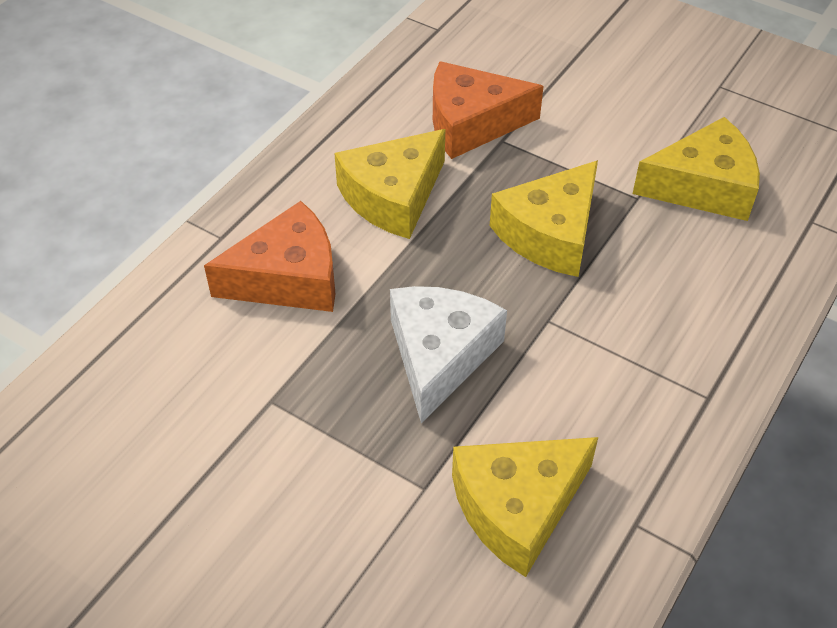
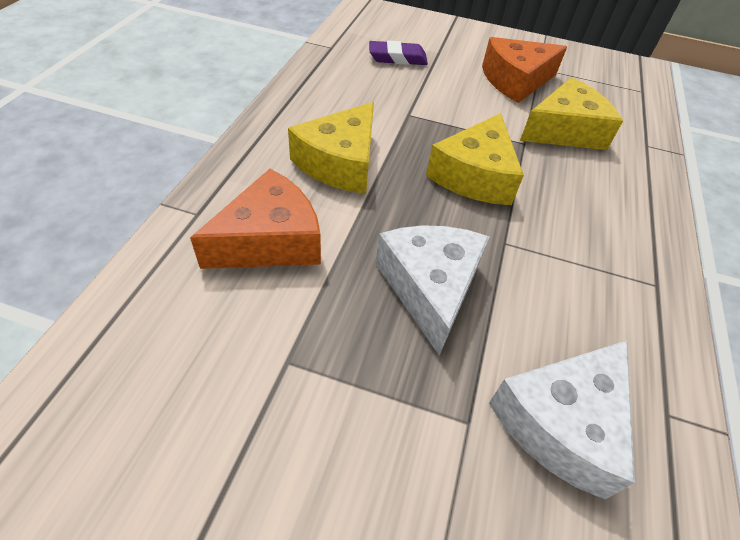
camera: 20 degrees left, 0 degrees up
orange cheese [433,61,544,159] -> orange cheese moved to [482,37,567,103]
yellow cheese [452,437,598,577] -> white cheese [489,341,635,499]
none -> purple eraser [369,41,428,65]

